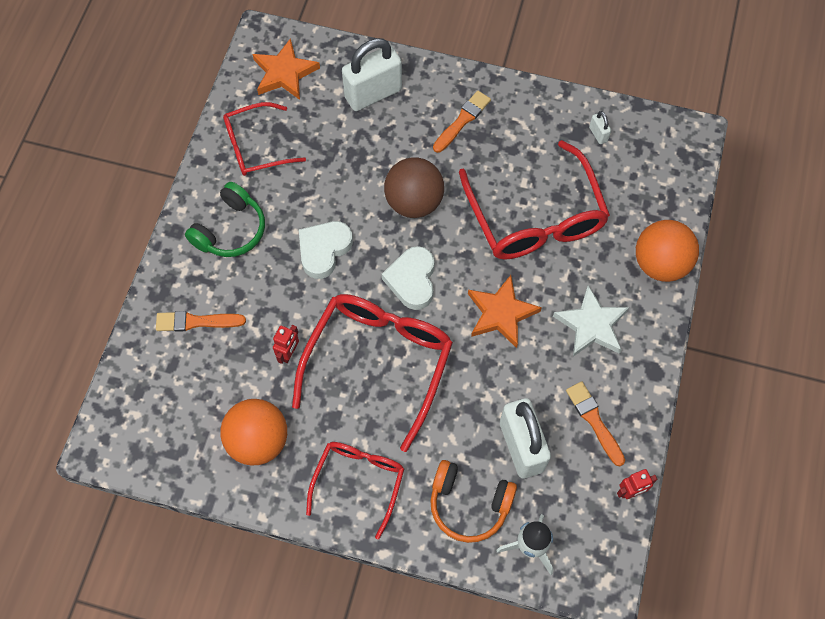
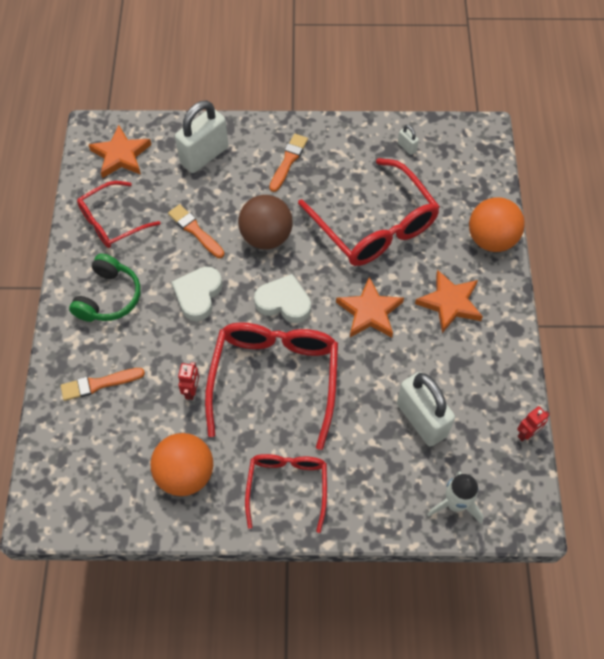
camera: 15 degrees left, 5 degrees down
white heart [382,246,435,310] -> white heart turned 120 degrees clockwise [254,274,311,323]
orange headphones [430,460,517,543] -> none
white star [553,285,629,357] -> orange star [415,270,483,333]
orange brush [566,382,625,466] -> orange brush moved to [168,204,224,258]

